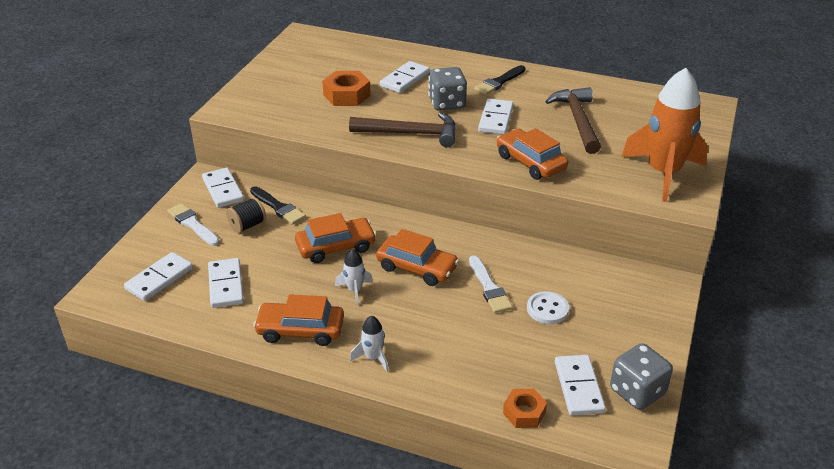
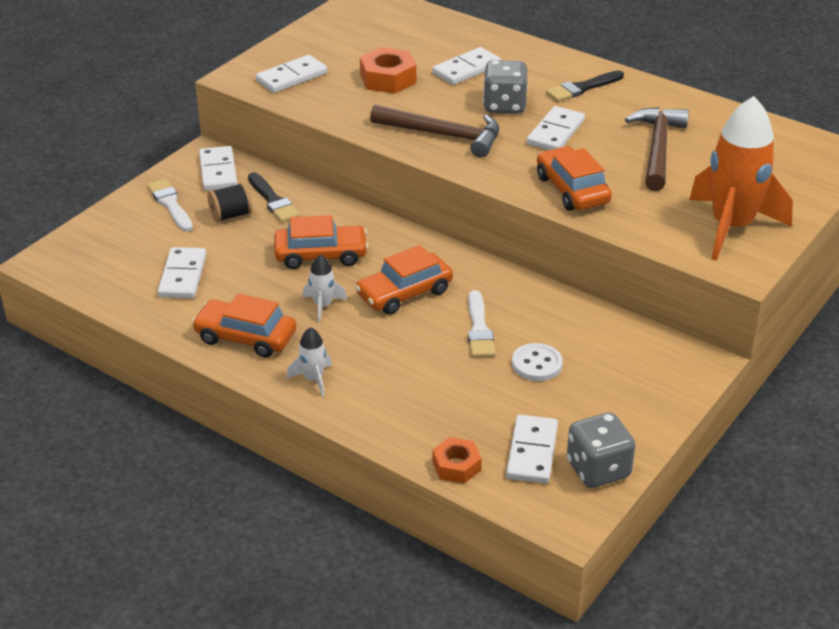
camera: 15 degrees right, 0 degrees up
white domino [124,252,193,301] -> white domino moved to [256,55,327,93]
orange car [376,229,459,286] -> orange car turned 105 degrees clockwise [355,245,453,315]

